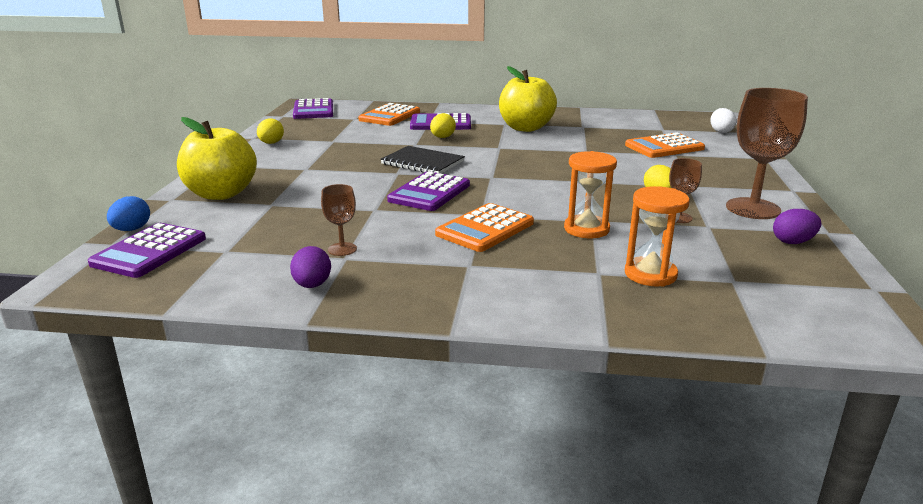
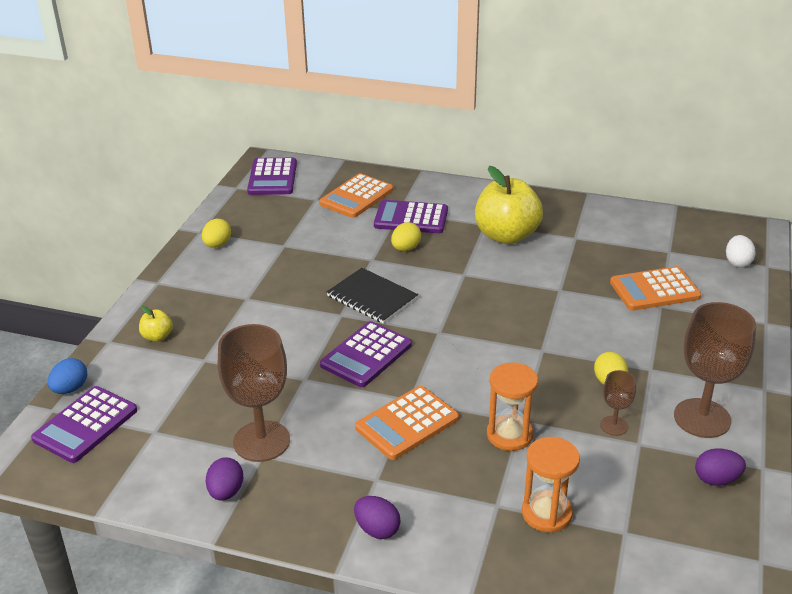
camera: 10 degrees right, 10 degrees up
yellow apple [177,117,257,200] -> yellow apple [139,306,173,342], size x0.44
brown goblet [321,184,357,256] -> brown goblet [218,324,290,462], size x2.04
none -> purple egg [354,496,401,539]

